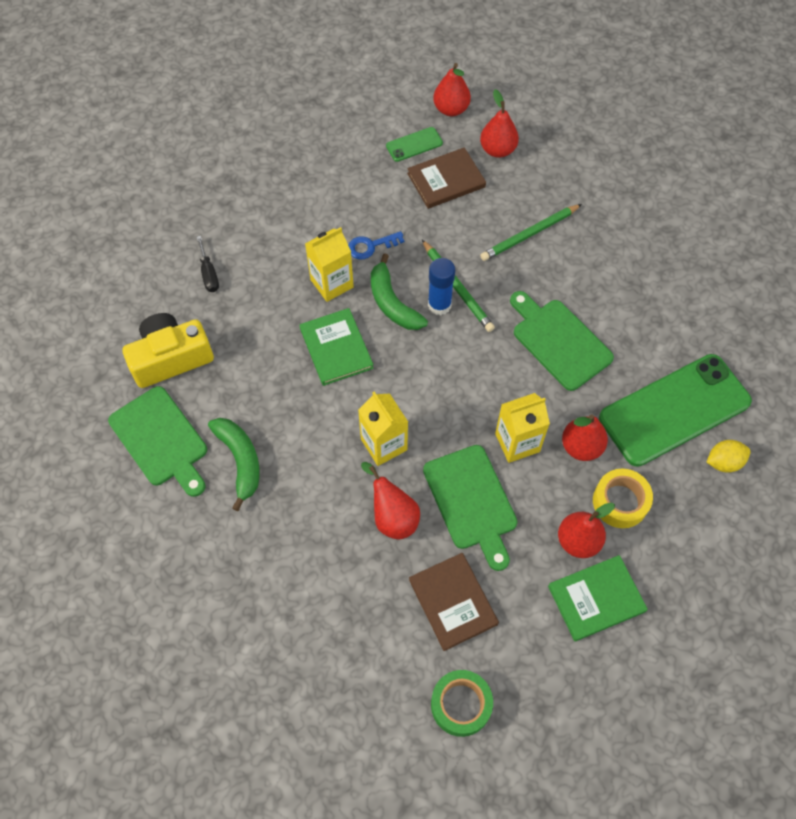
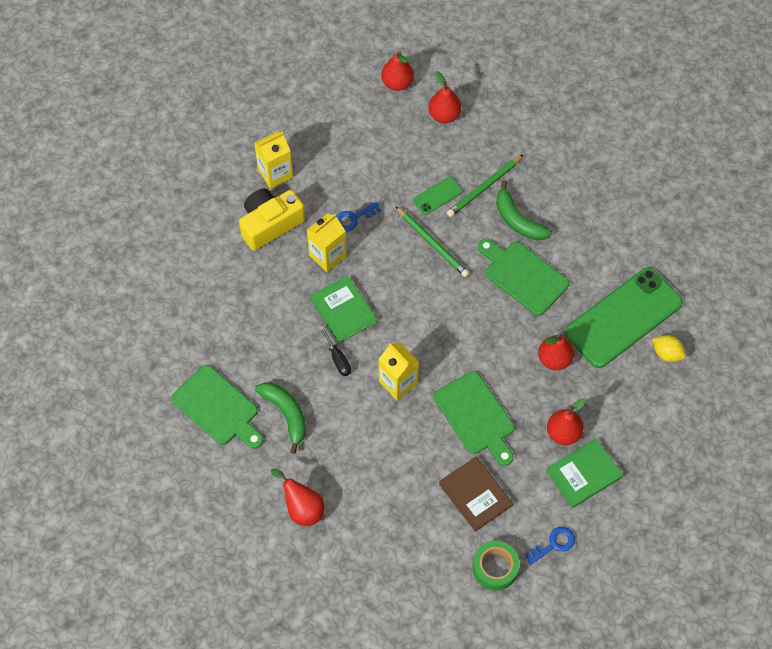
camera: 10 degrees left, 0 degrees up
yellow camera [122,313,214,388] -> yellow camera moved to [239,189,305,251]
black screwdriver [197,236,219,292] -> black screwdriver moved to [320,326,351,376]
red pear [361,462,420,539] -> red pear moved to [271,469,324,526]
green banana [371,253,428,330] -> green banana moved to [496,180,552,240]
green phone [386,127,443,162] -> green phone moved to [413,177,462,215]
brown book [407,147,486,209] -> none
blue glue stick [428,258,455,315] -> none
yellow carton [495,393,550,463] -> yellow carton moved to [254,131,293,189]
yellow tape [593,469,653,528] -> none
yellow lemon [707,440,751,473] -> yellow lemon turned 60 degrees clockwise [653,335,686,362]
none -> blue key [525,527,575,565]

